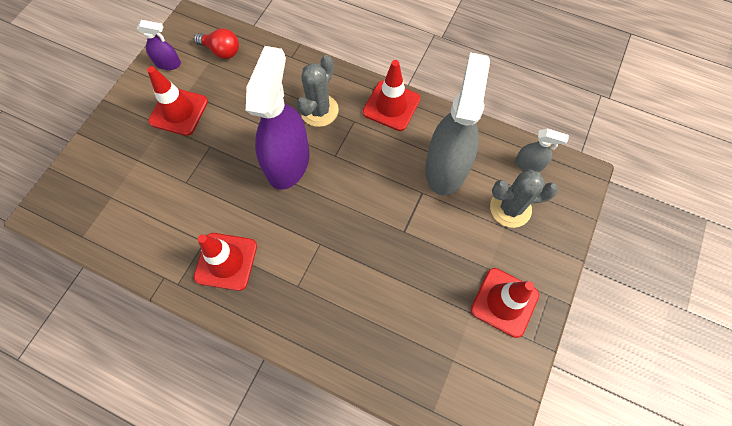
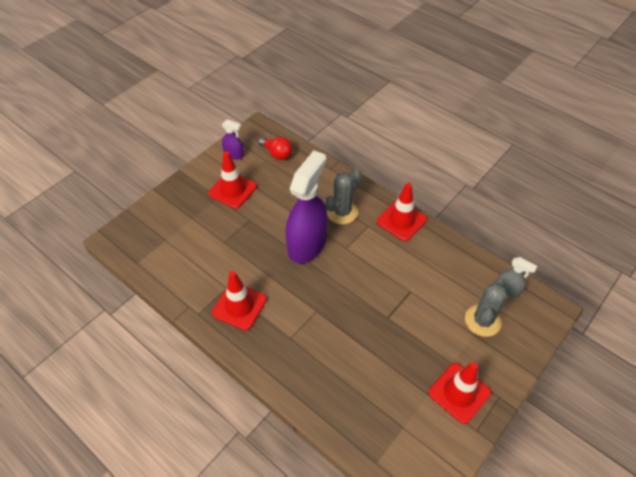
camera: 15 degrees right, 15 degrees down
grey spray bottle [425,52,490,196] -> none
grey cactus [490,169,558,228] -> grey cactus turned 75 degrees counterclockwise [465,279,507,337]

